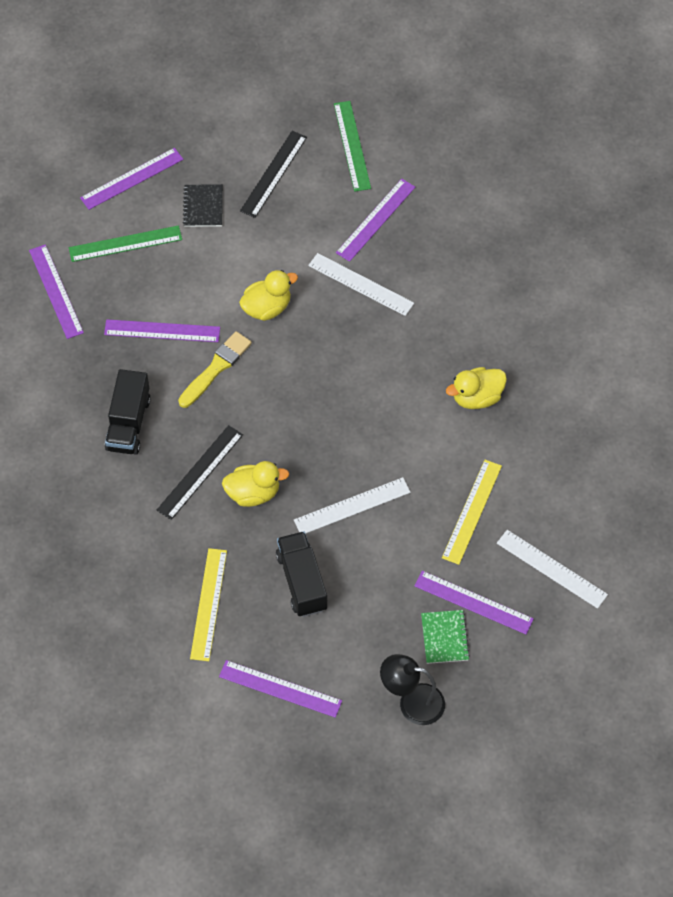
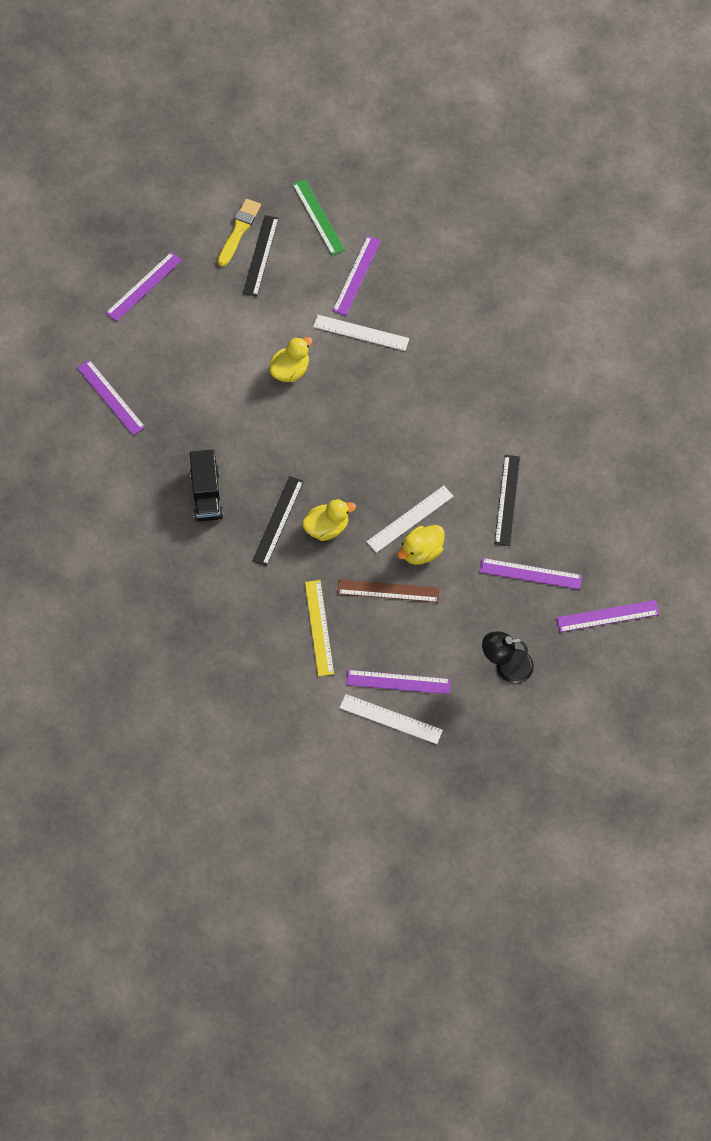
camera: 15 degrees left, 5 degrees up
green ruler [69,225,182,262] -> none
purple ruler [104,319,220,342] -> purple ruler moved to [556,600,659,632]
yellow brush [178,331,252,408] -> yellow brush moved to [217,199,261,267]
black notebook [183,184,223,227] -> none
black truck [276,531,327,617] -> brown ruler [337,579,440,602]
green notebook [421,610,470,664] -> none
yellow ruler [442,460,502,565] -> black ruler [495,455,520,546]
yellow duck [446,367,507,409] -> yellow duck moved to [397,525,445,565]
white ruler [497,530,608,609] -> white ruler moved to [340,694,443,744]

